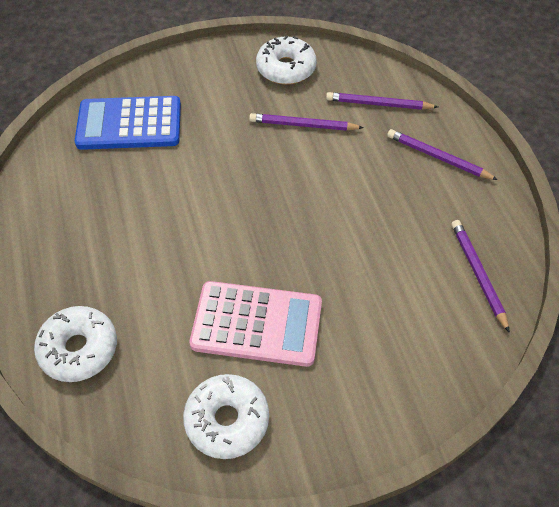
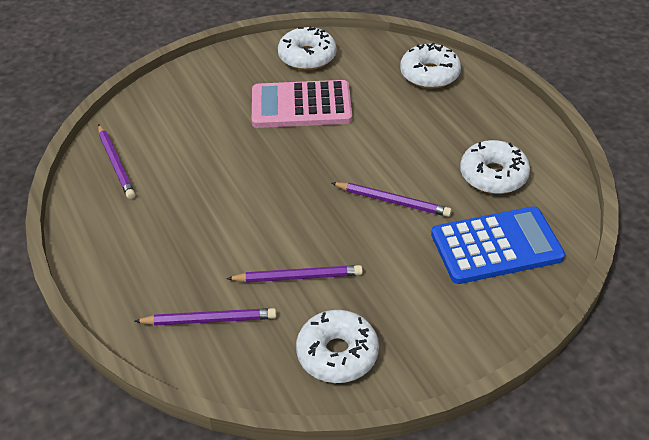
camera: 170 degrees right, 10 degrees down
purple pencil [387,129,498,180] -> purple pencil moved to [332,182,452,217]
none -> white donut [460,140,530,194]

